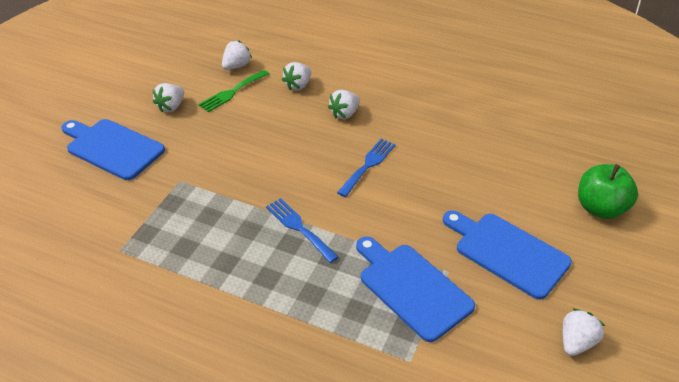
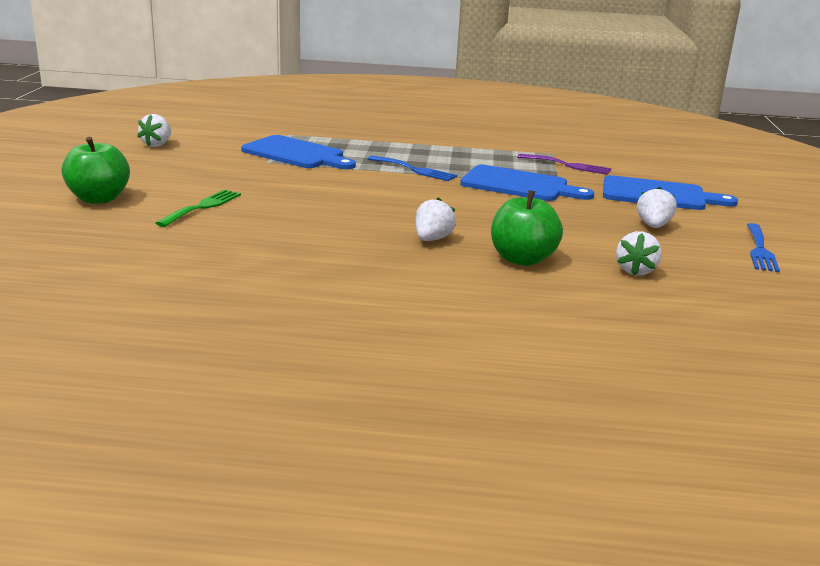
camera: 160 degrees right, 20 degrees down
green fork [198,70,269,112] -> green fork moved to [156,190,241,227]
white strawberry [282,62,312,91] -> green apple [491,190,563,266]
blue fork [337,139,396,197] -> blue fork moved to [747,223,780,272]
blue cutting board [443,210,572,300] -> blue cutting board moved to [460,165,594,201]
none -> purple fork [518,154,611,175]

